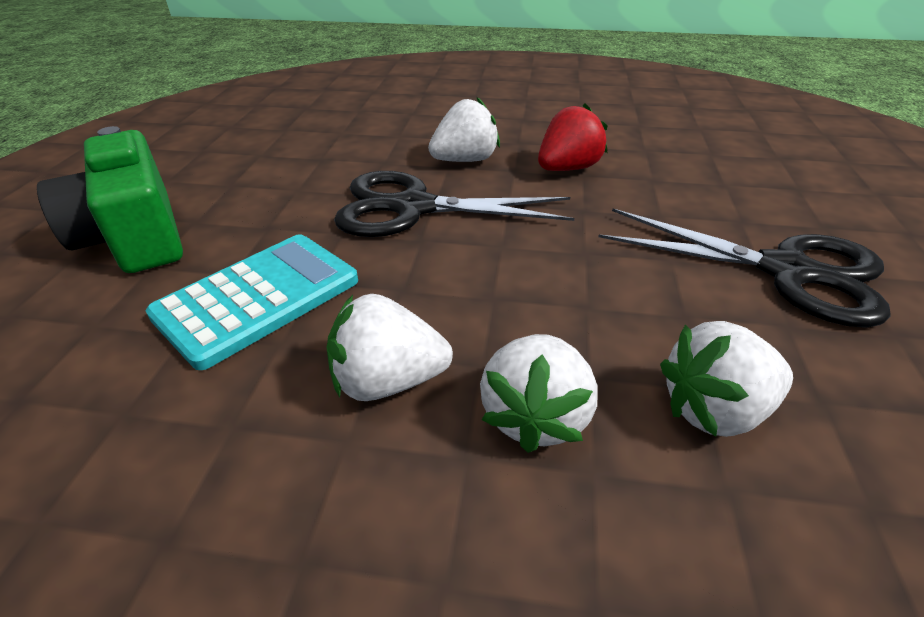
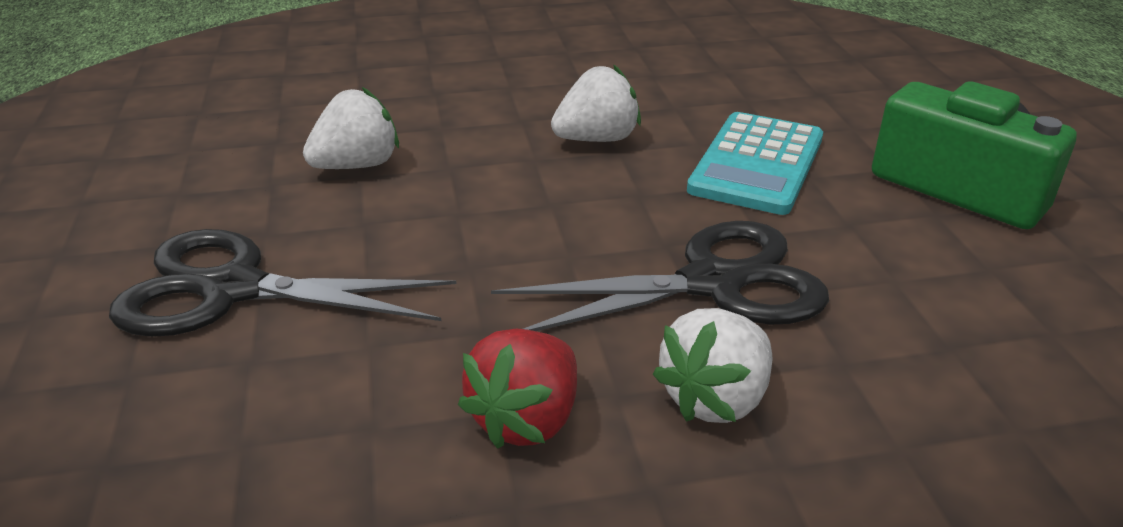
camera: 160 degrees right, 5 degrees down
white strawberry [480,334,598,453] -> none

